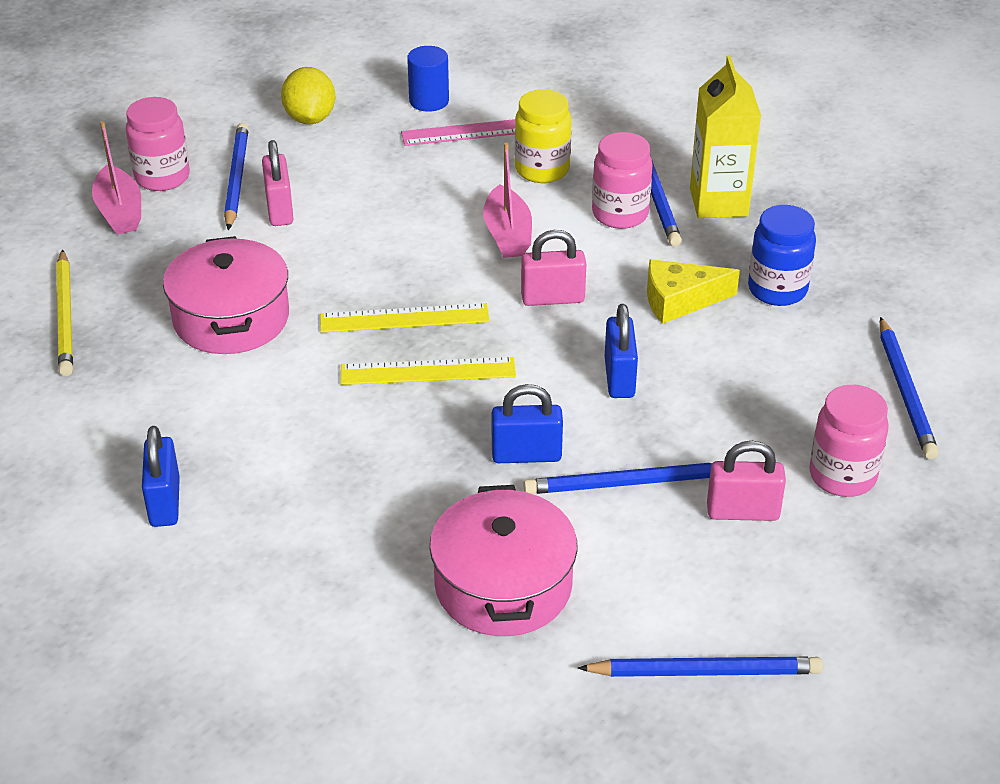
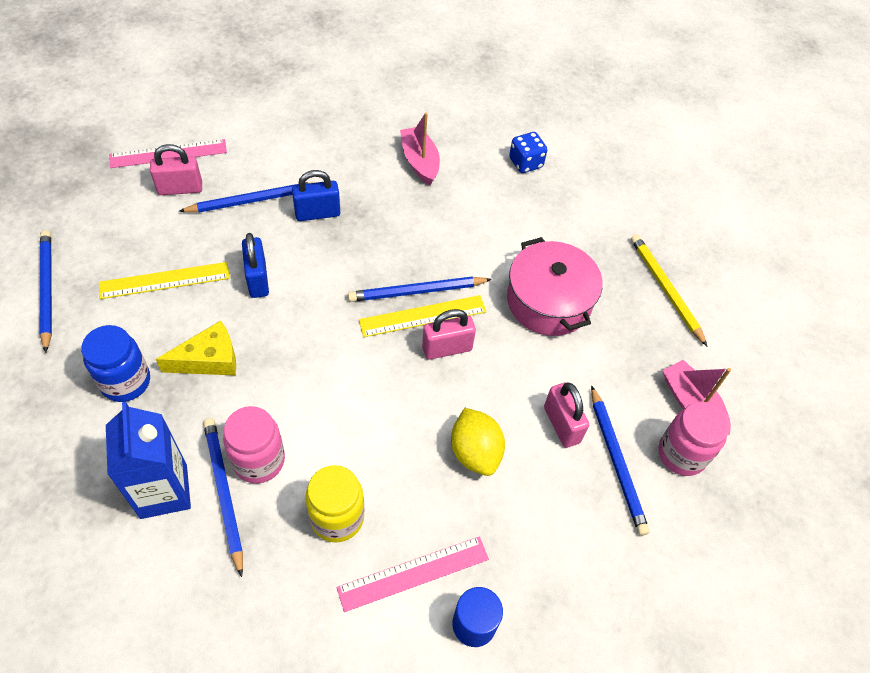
camera: 165 degrees right, 15 degrees up
blue padlock [142,426,180,527] -> blue dice [509,132,547,173]
yellow lemon [281,67,335,124] -> yellow lemon moved to [451,408,505,476]
yellow ruler [341,357,516,385] -> yellow ruler moved to [99,262,230,299]
pink pot [430,485,578,636] -> none
pink boat [483,143,532,258] -> pink boat moved to [400,113,440,185]
pink padlock [521,230,586,306] -> pink padlock moved to [422,309,476,360]
blue pencil [577,657,823,677] -> blue pencil moved to [348,277,492,302]
yellow carton [690,55,761,218] -> blue carton [106,402,191,519]
pink jar [809,385,888,497] -> none
none -> pink ruler [109,139,227,168]

